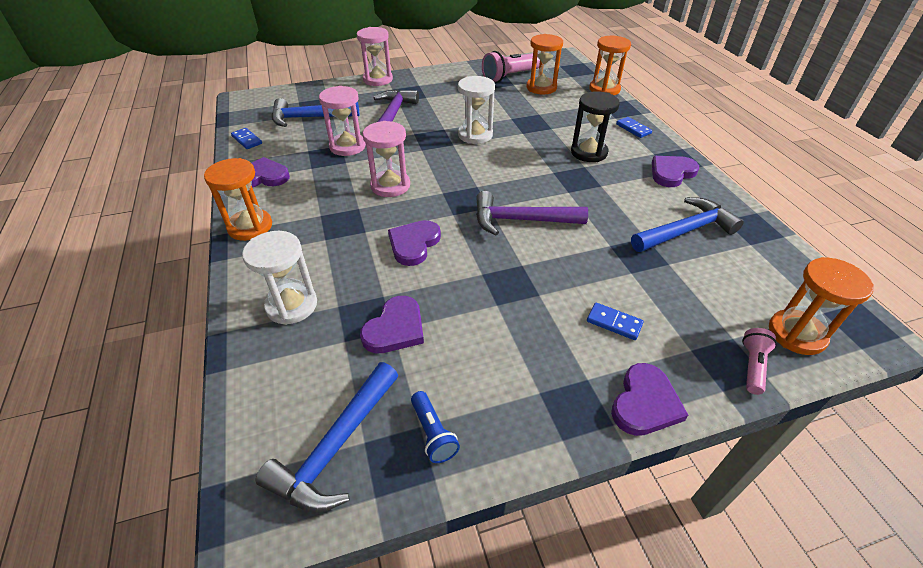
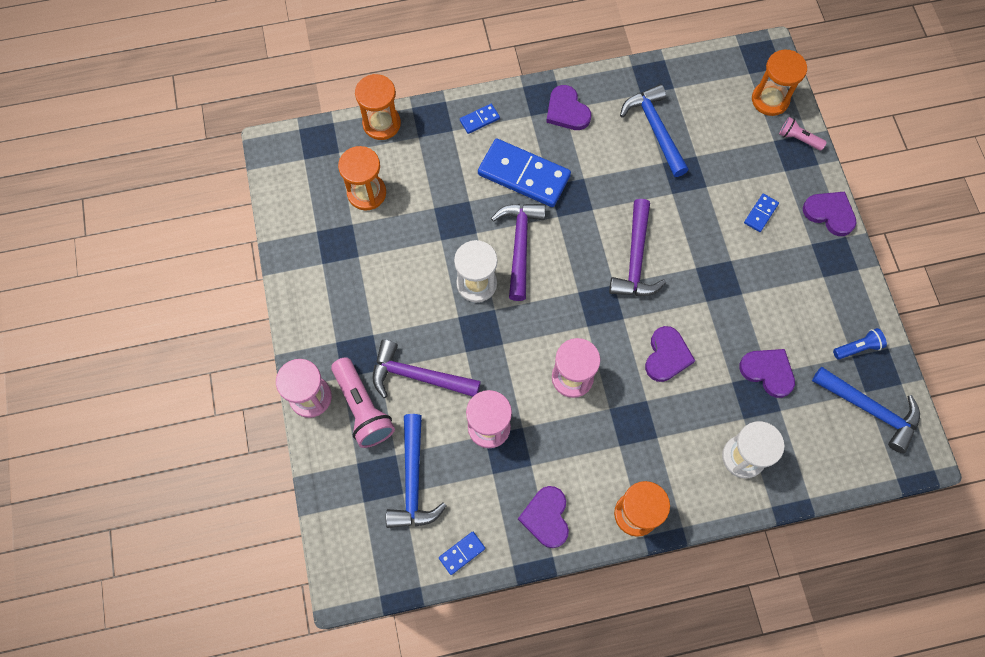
camera: 85 degrees left, 25 degrees up
purple heart [388,220,441,266] -> purple heart turned 105 degrees counterclockwise [645,326,695,382]
pink flashlight [482,51,540,83] -> pink flashlight moved to [331,357,395,448]
black hourglass [571,91,620,162] -> blue domino [478,139,571,207]
none -> purple hammer [491,204,546,301]

